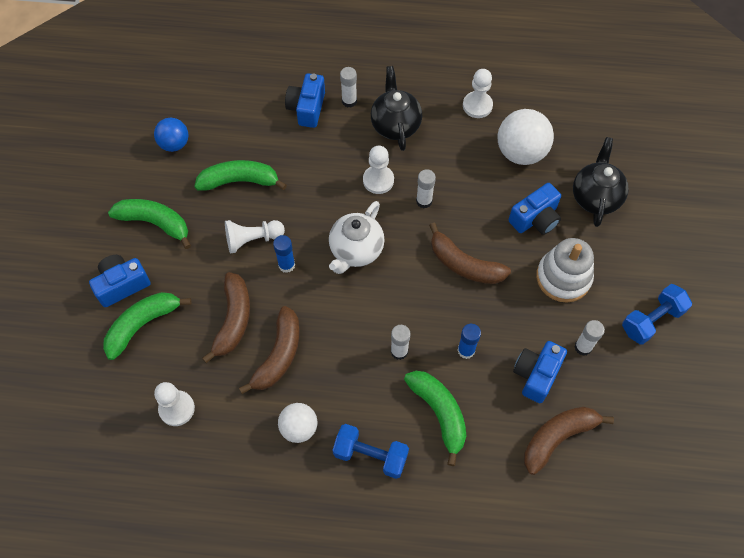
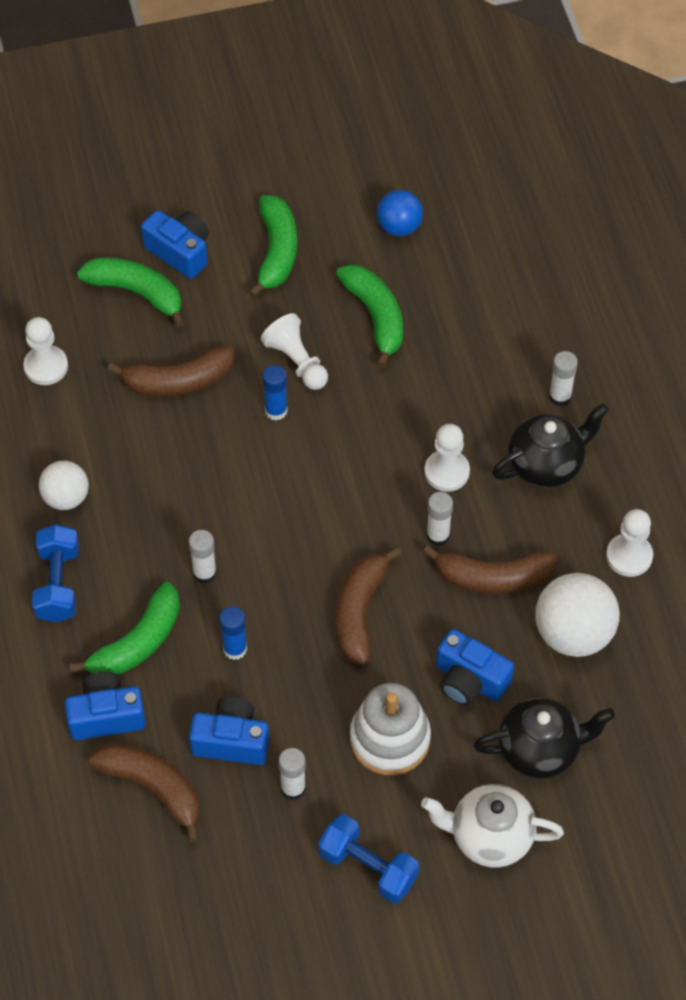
camera: 70 degrees right, 5 degrees down
brown banana [239,306,300,394] -> brown banana moved to [423,545,558,594]
blue camera [285,73,325,128] -> blue camera moved to [65,671,146,740]
white teapot [329,201,385,274] -> white teapot moved to [421,784,564,868]

